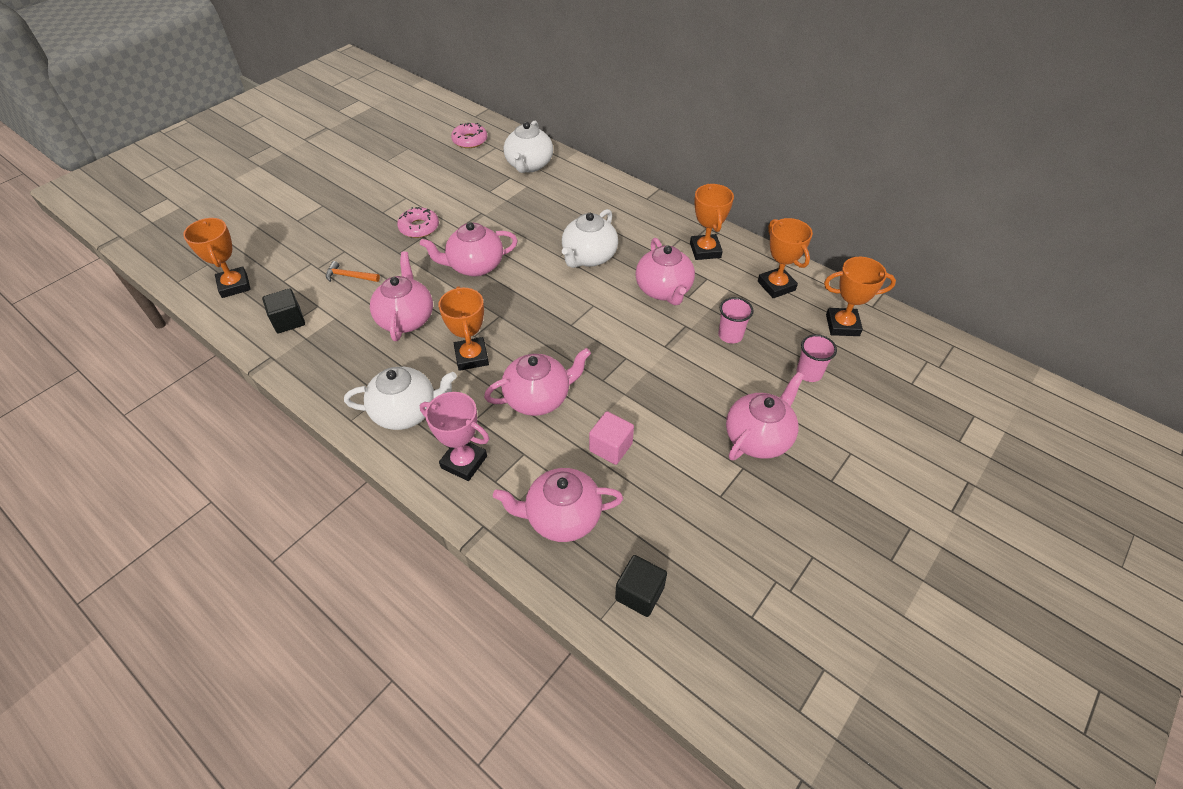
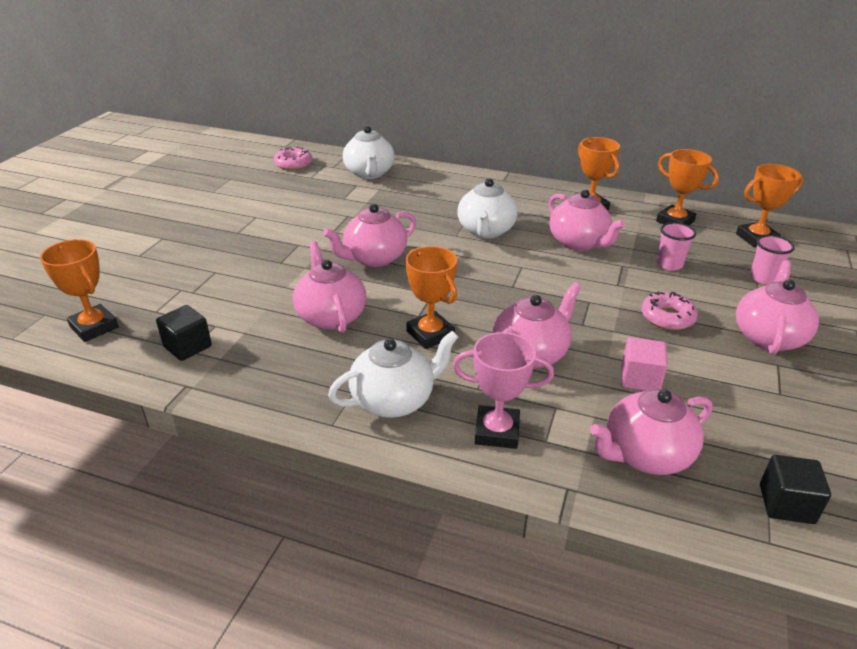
camera: 20 degrees left, 15 degrees down
orange hammer [326,261,380,282] -> none
pink donut [397,207,439,238] -> pink donut moved to [641,292,698,330]

